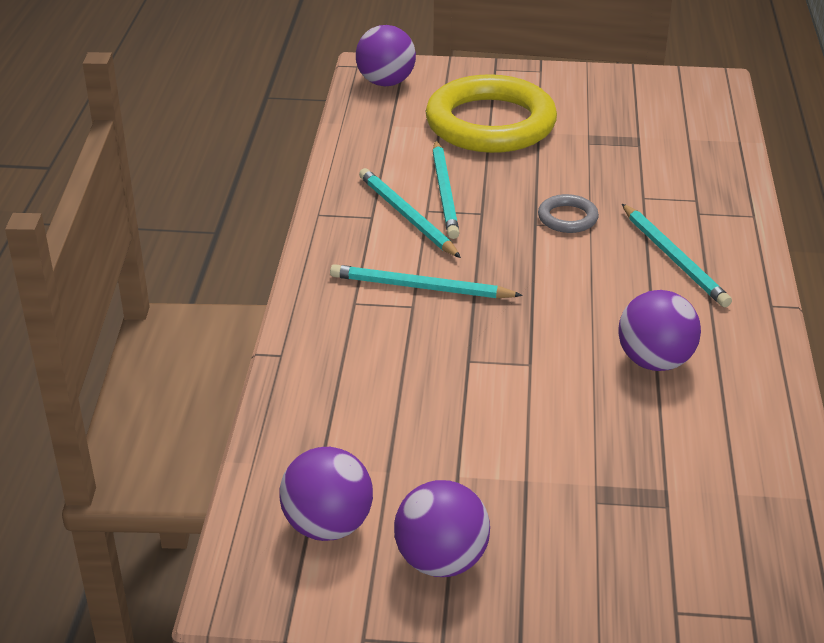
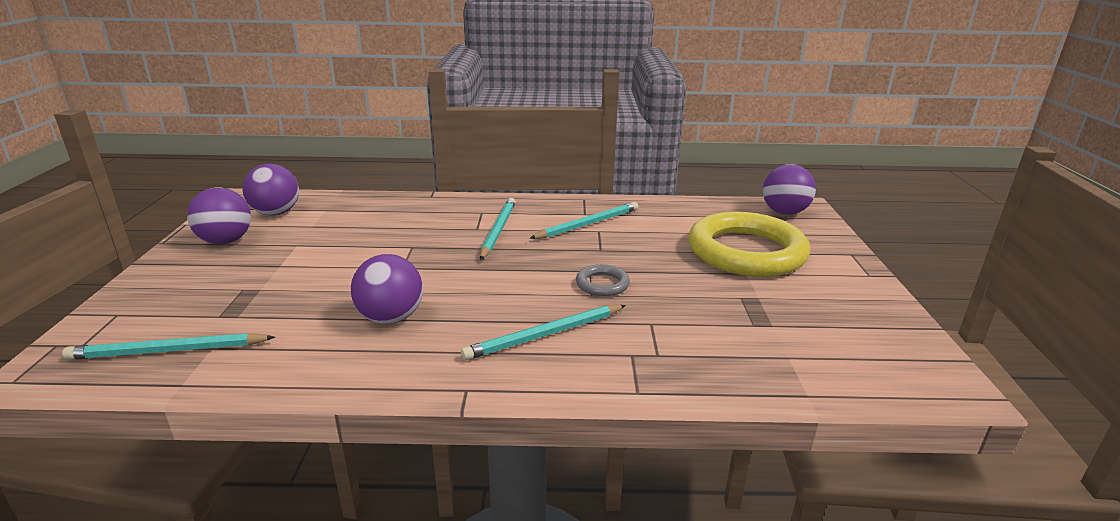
camera: 85 degrees right, 10 degrees down
turquoise pencil [432,140,460,239] -> turquoise pencil moved to [62,333,275,360]

